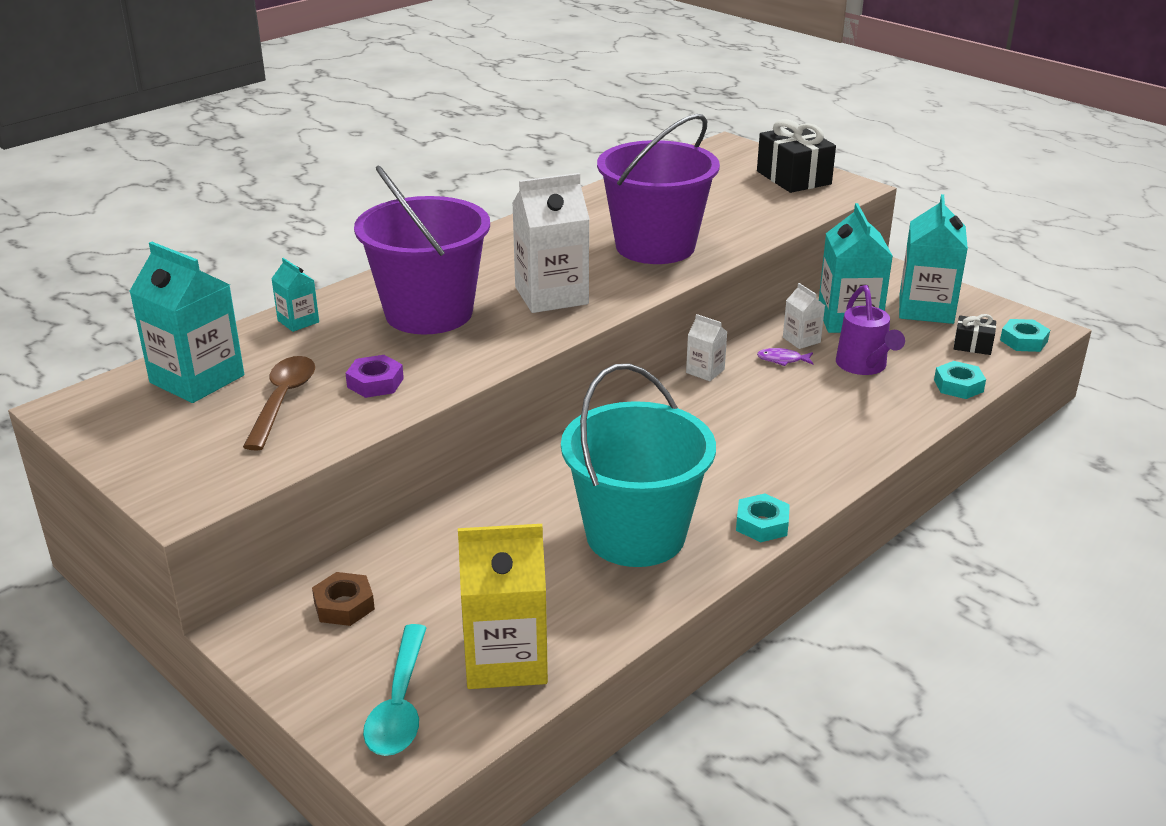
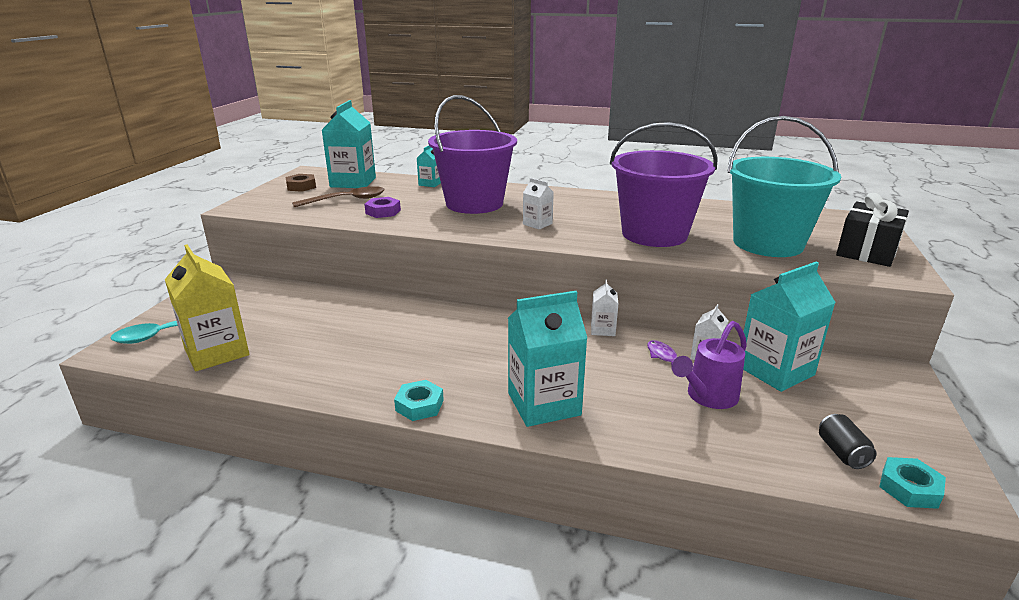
camera: 60 degrees right, 5 degrees down
brown nut [312,572,375,626] -> brown nut moved to [286,174,316,192]
white carton [512,173,589,313] -> white carton [523,178,554,230], size x0.49
turquoise bucket [561,363,716,567] -> turquoise bucket moved to [727,116,841,257]
turquoise carton [899,194,968,324] -> turquoise carton moved to [508,291,587,427]
turquoise nut [934,361,986,399] -> none
black gift [954,314,996,355] -> black can [819,414,877,469]

